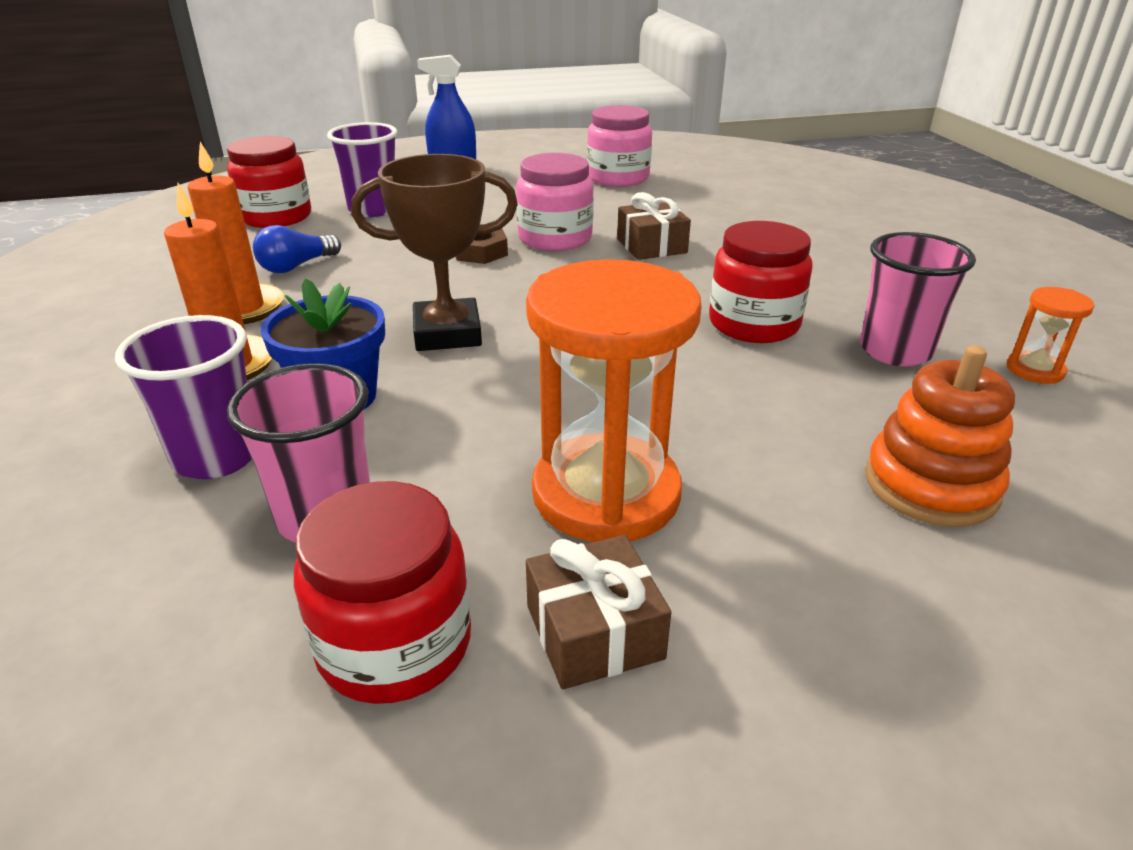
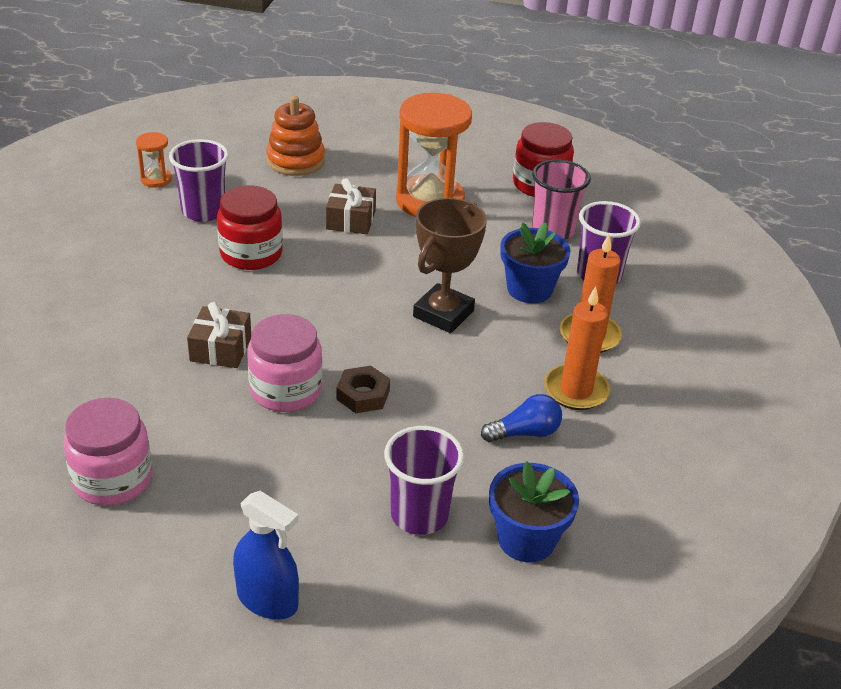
camera: 155 degrees left, 5 degrees up
red jar [227,136,311,228] -> blue flower pot [489,461,579,562]
brown trophy [351,154,518,351] -> brown trophy turned 75 degrees counterclockwise [413,198,487,333]
brown gift [526,535,671,690] -> brown gift moved to [326,178,376,234]
pink cup [860,232,976,367] -> purple cup [169,139,229,222]

